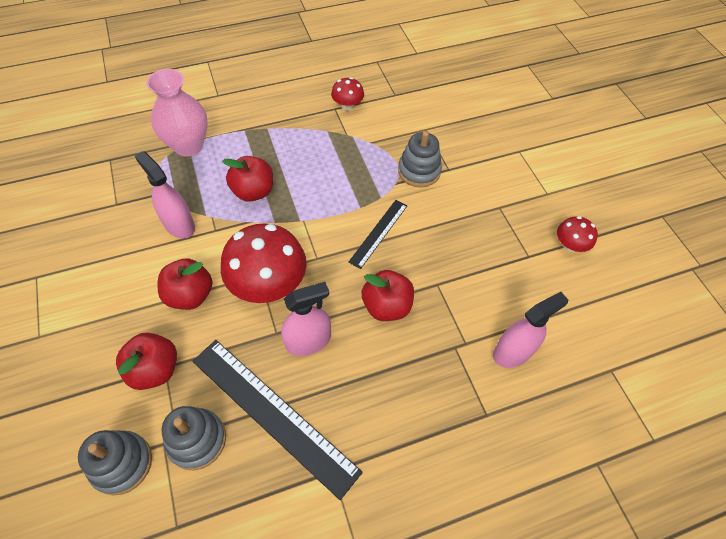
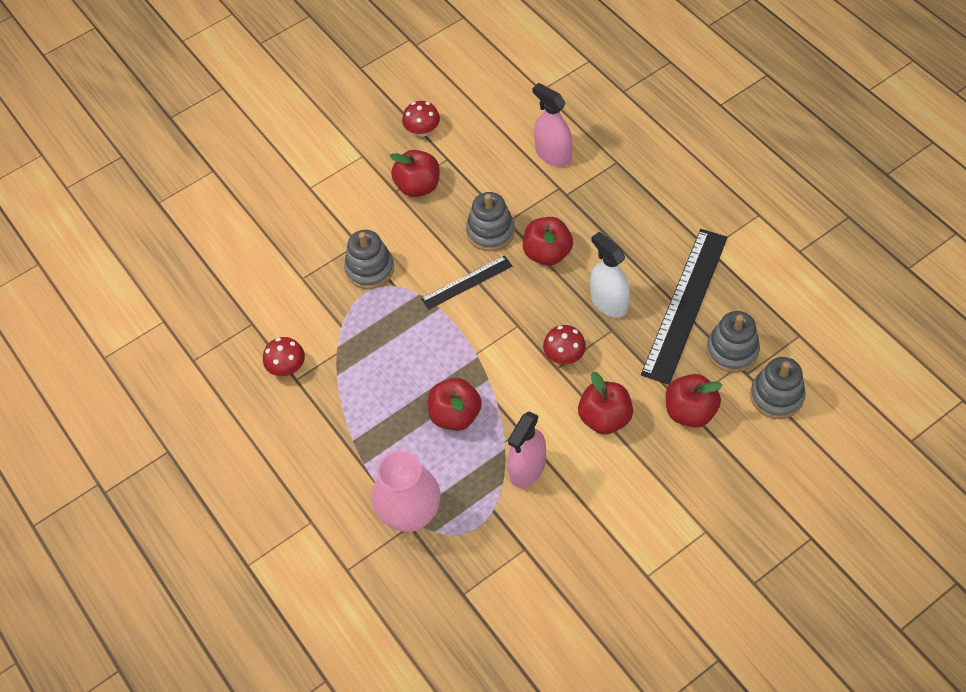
camera: 100 degrees left, 0 degrees up
red mushroom [221,223,307,303] -> red mushroom [543,325,586,364], size x0.50
pink spray bottle [281,282,331,356] -> white spray bottle [590,232,630,318]
black ruler [348,200,407,269] -> black ruler turned 45 degrees counterclockwise [421,256,512,310]
none -> red apple [390,150,439,197]
none -> grey stacking toy [466,192,515,251]

